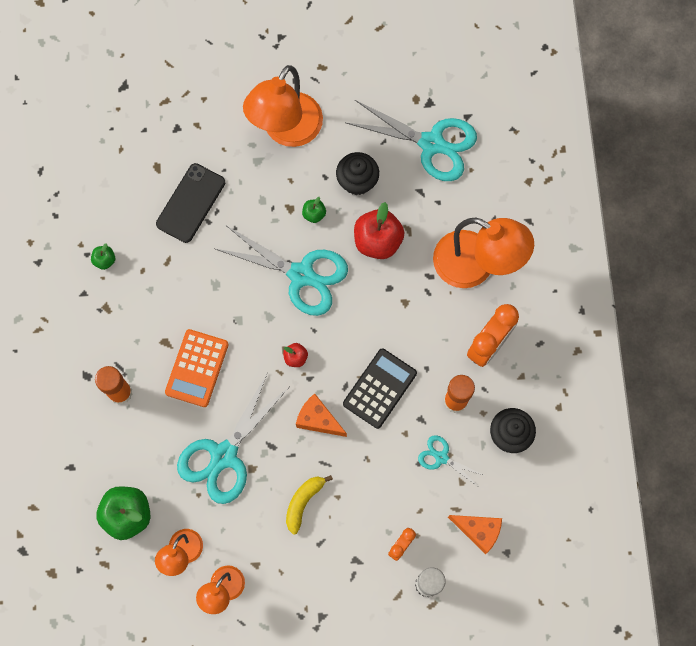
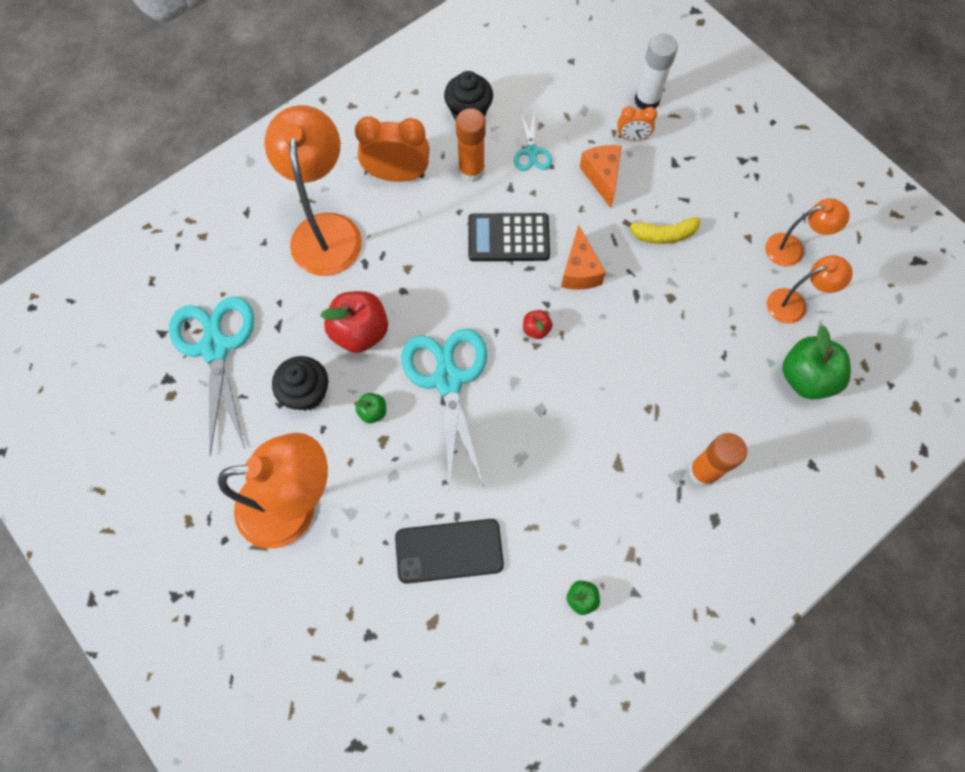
camera: 125 degrees left, 5 degrees down
orange calculator [165,329,229,407] -> none
turquoise scissors [177,372,289,504] -> none
orange cheese [448,515,502,554] -> orange cheese moved to [580,145,621,208]

